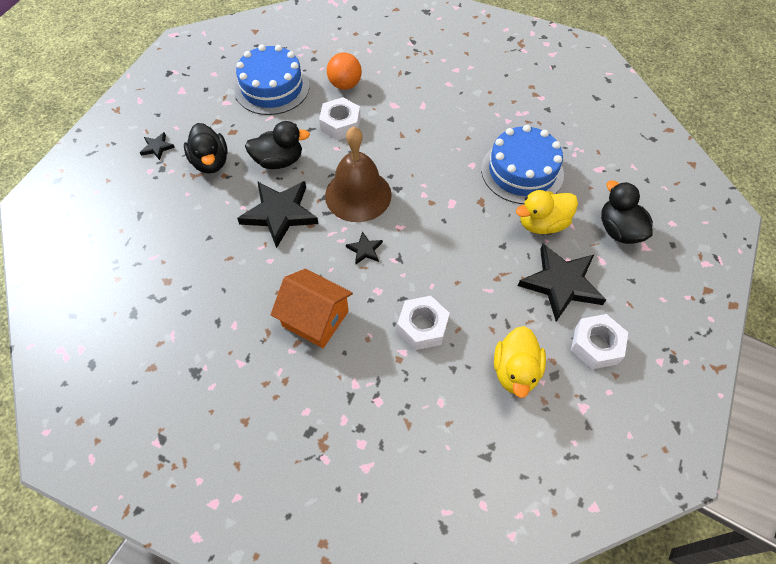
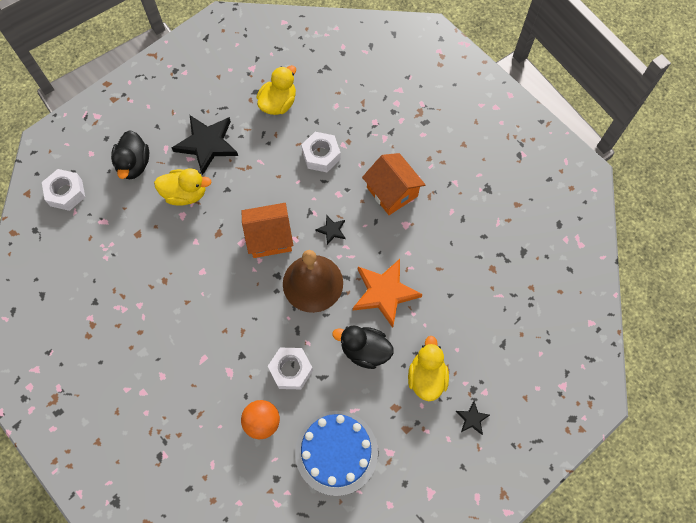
camera: 155 degrees left, 10 degrees up
black duck [184,123,228,173] -> yellow duck [408,336,449,401]
black star [237,181,319,248] -> orange star [353,259,423,328]
blue cake [481,125,564,204] -> none
white nut [571,314,628,369] -> white nut moved to [42,169,85,211]
none -> orange house [242,203,293,258]

